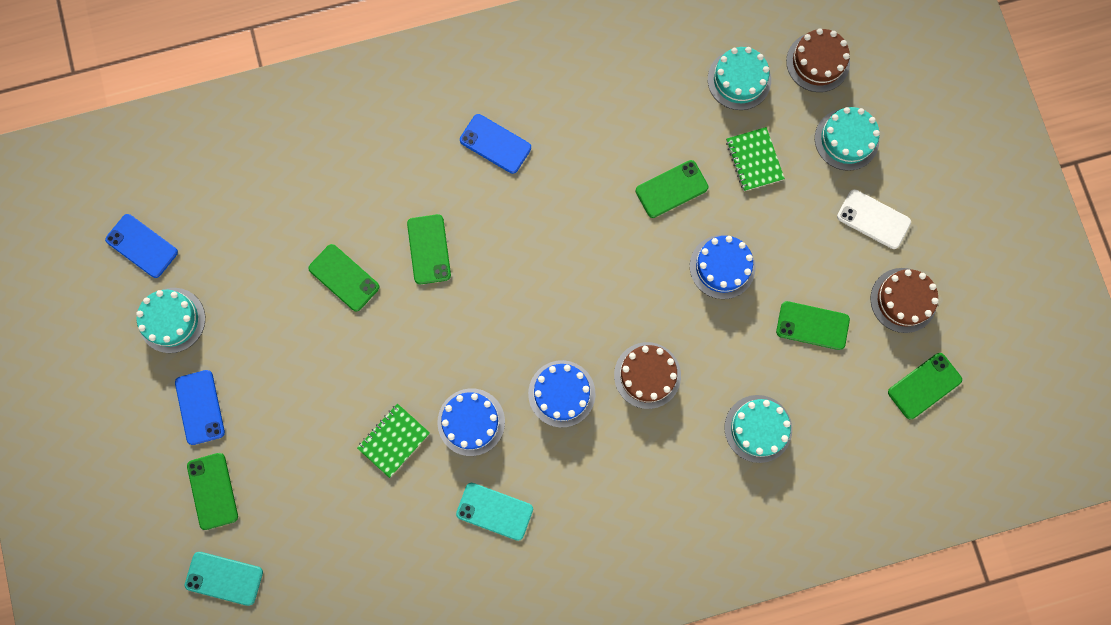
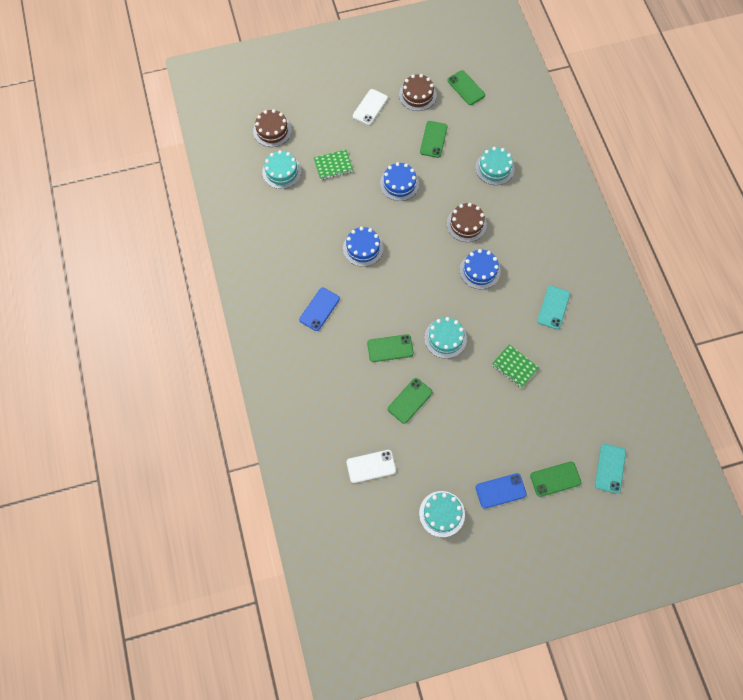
camera: 90 degrees left, 10 degrees down
blue phone [105,214,178,278] -> none
blue cake [437,388,505,456] -> blue cake moved to [343,227,383,267]
green phone [635,160,708,218] -> none
turquoise cake [815,107,880,171] -> turquoise cake moved to [424,317,467,359]
none -> white phone [347,450,396,483]

